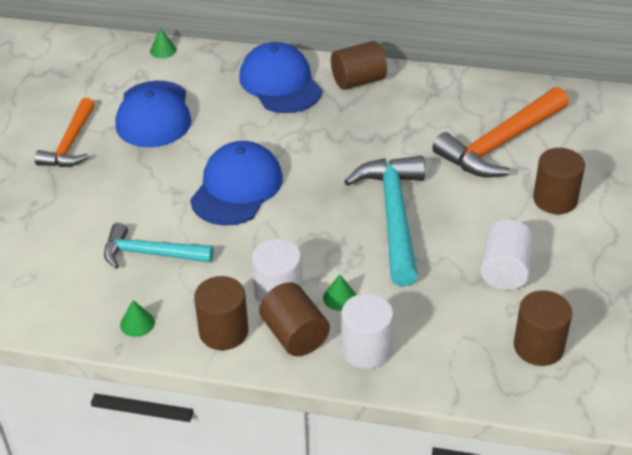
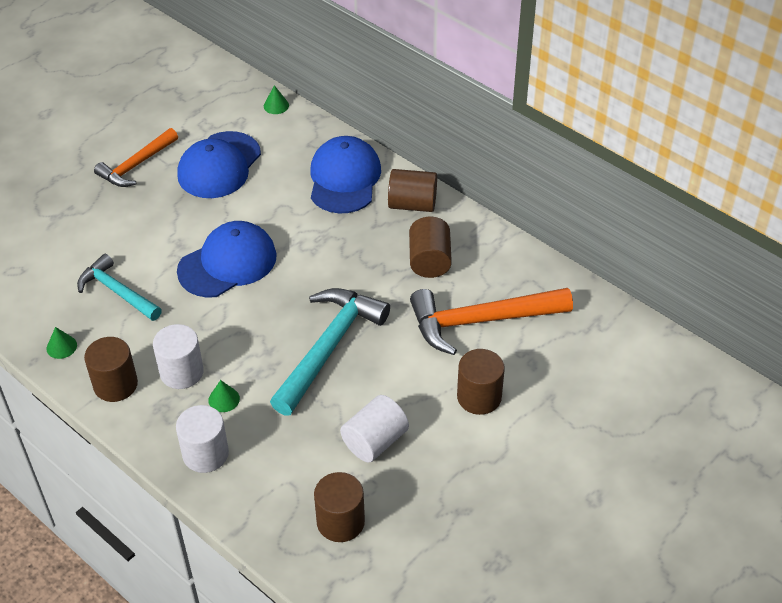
camera: 30 degrees right, 5 degrees up
brown cylinder [259,282,330,356] -> brown cylinder moved to [409,217,452,278]

